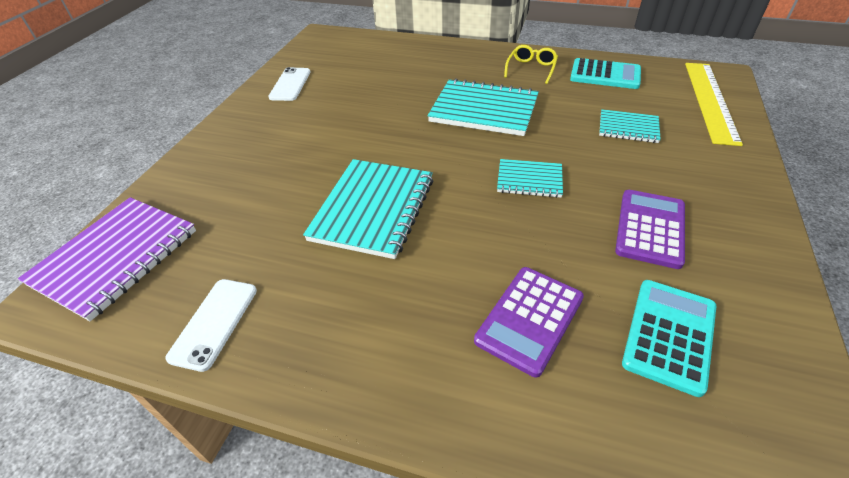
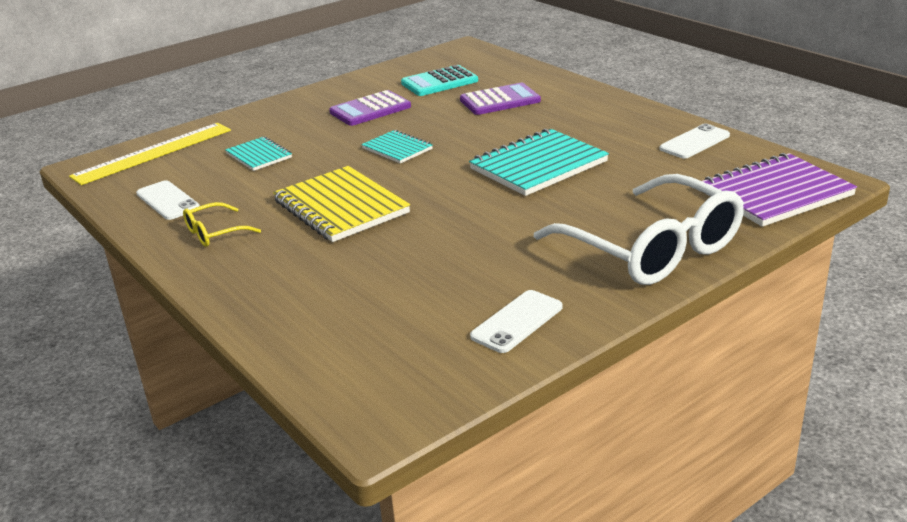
camera: 145 degrees left, 15 degrees down
turquoise notebook [428,78,539,136] -> yellow notebook [273,166,410,242]
turquoise calculator [570,58,641,89] -> white phone [136,180,200,220]
none -> white glasses [534,174,744,285]

